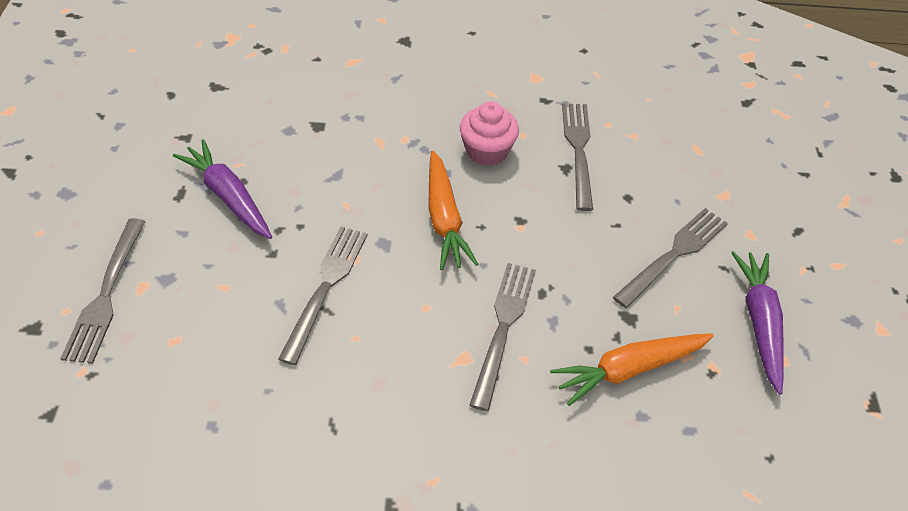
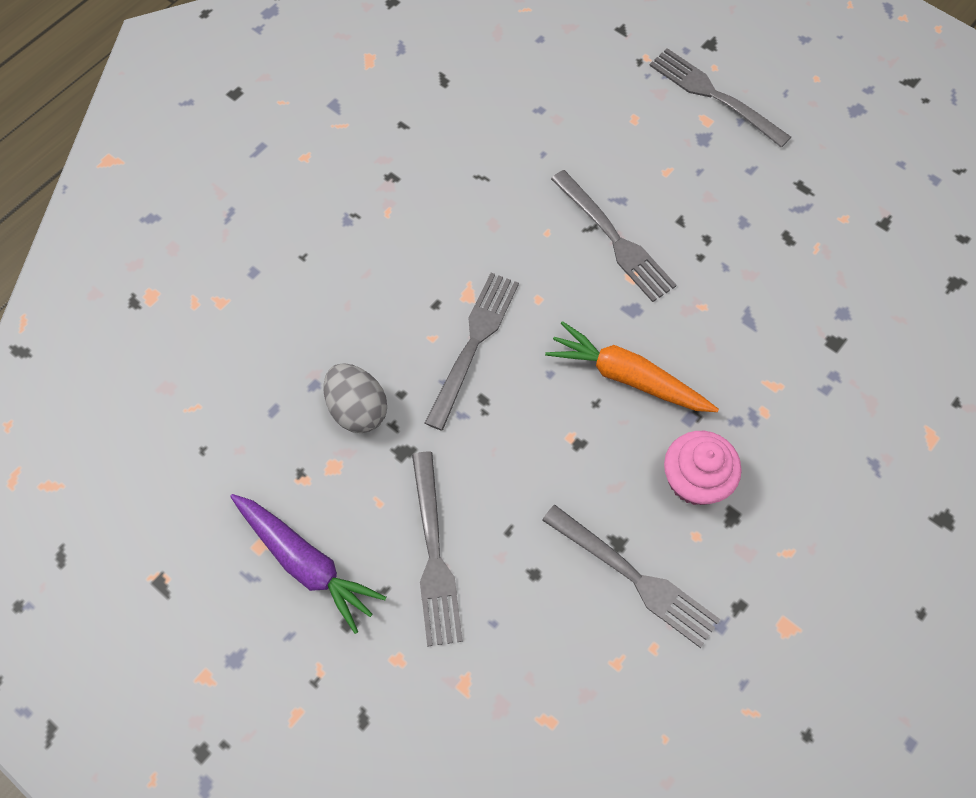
camera: 130 degrees right, 15 degrees up
purple carrot [173,139,272,239] -> none
grey fork [469,263,536,411] -> grey fork turned 120 degrees counterclockwise [425,273,519,431]
orange carrot [550,333,714,406] -> grey egg [323,363,387,433]

